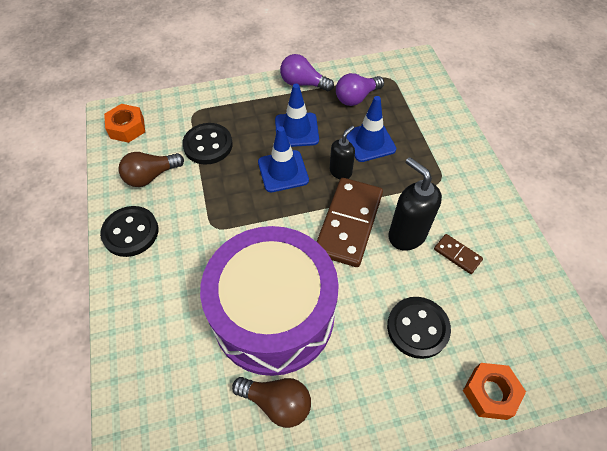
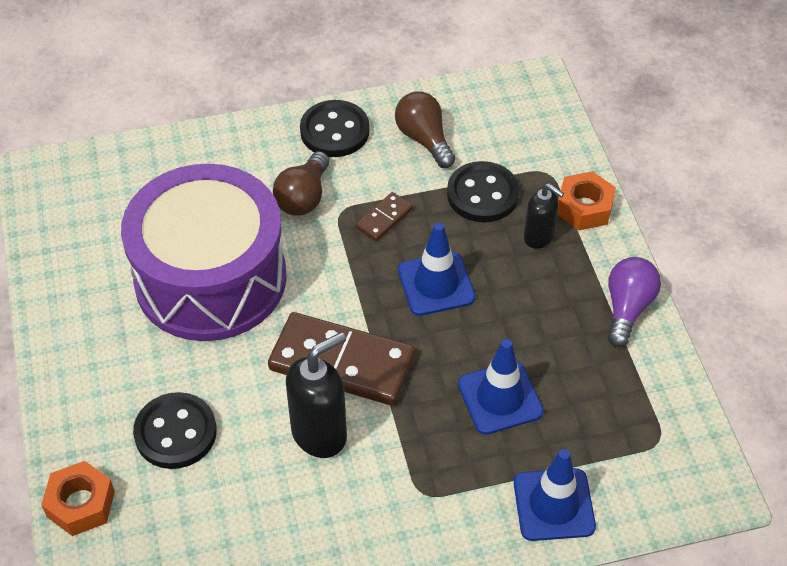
camera: 90 degrees right, 5 degrees down
orange nut [104,104,145,143] -> orange nut moved to [557,171,616,230]
brown light bulb [232,377,311,428] -> brown light bulb moved to [273,151,329,216]
blue traffic cone [275,84,319,147] -> blue traffic cone moved to [514,449,596,541]
black soap dispenser [330,126,355,179] -> black soap dispenser moved to [524,183,564,249]
purple light bulb [336,73,384,106] -> none
brown domino [434,234,483,274] -> brown domino moved to [356,192,413,241]

